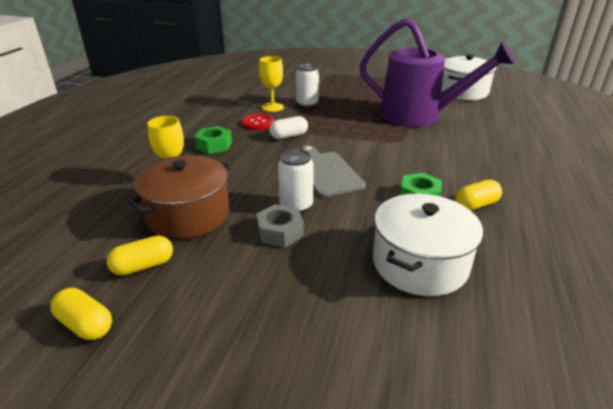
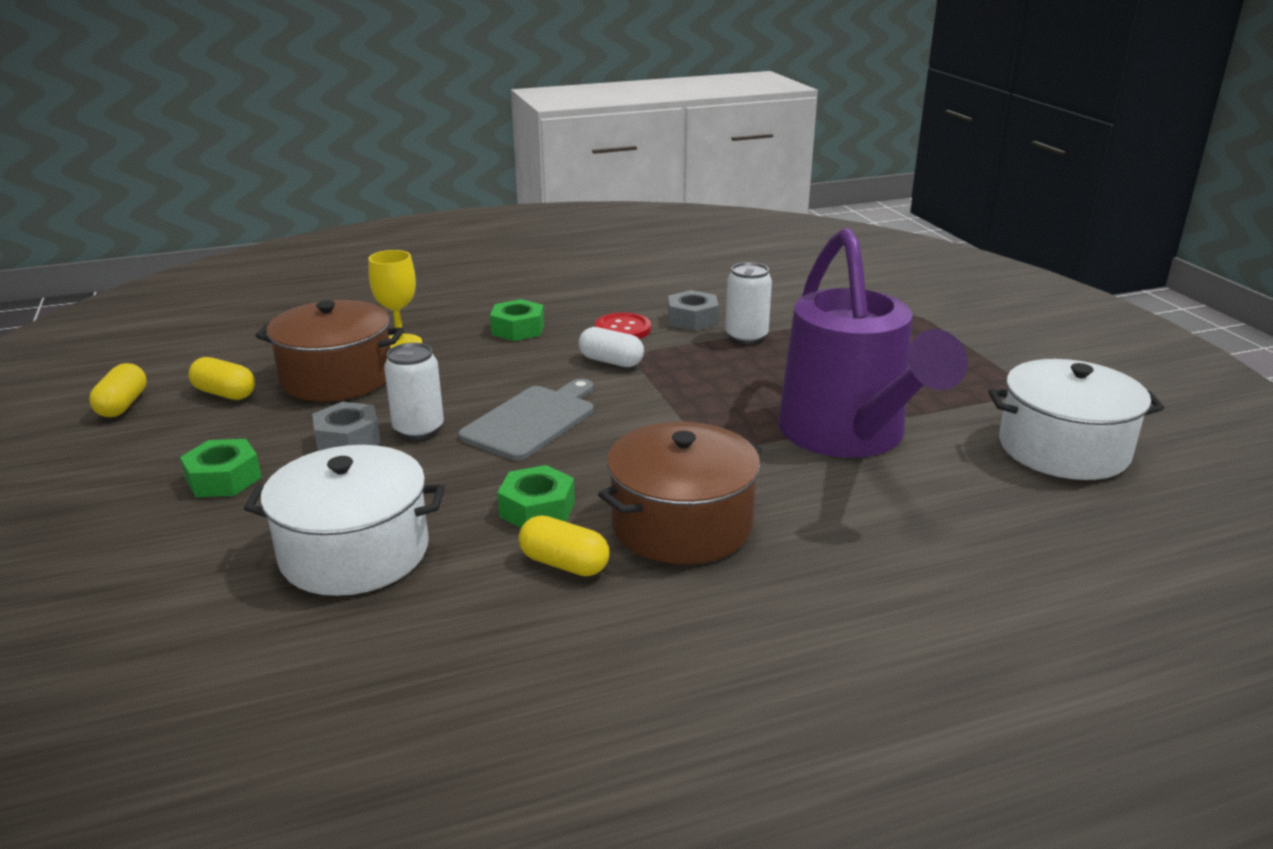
camera: 55 degrees right, 5 degrees down
yellow goblet [259,56,284,112] -> grey nut [668,290,719,331]
none -> green nut [180,439,262,497]
none -> brown pot [598,422,762,564]

